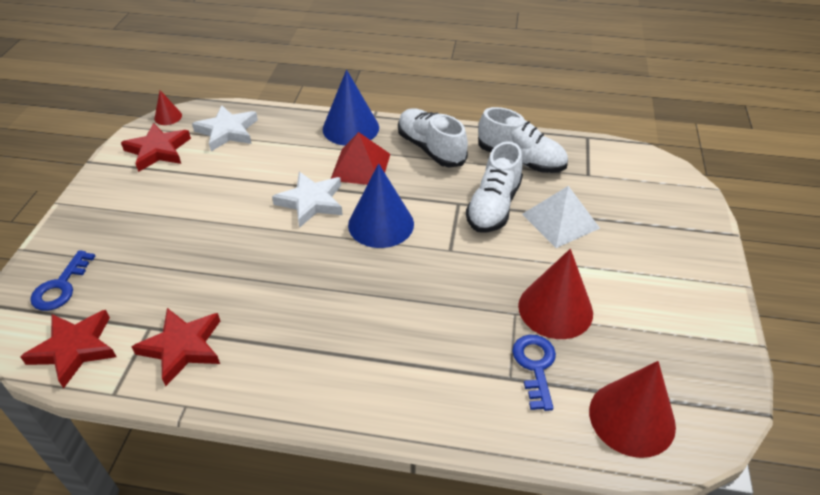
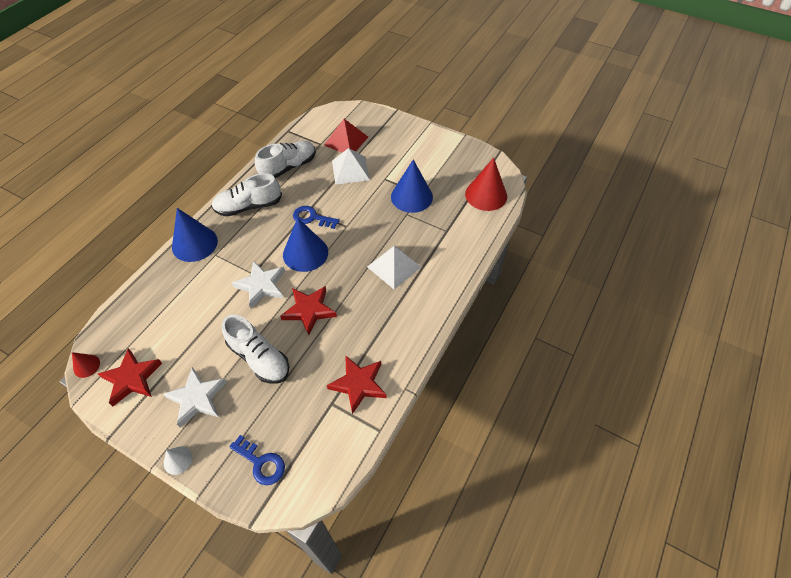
camera: 70 degrees left, 10 degrees up
red star [20,310,117,388] -> red star moved to [280,286,337,335]
white star [192,105,258,151] -> white star moved to [163,367,227,427]
red pyramid [331,132,390,185] -> red pyramid moved to [324,119,368,153]
white shoe [466,141,523,233] -> white shoe moved to [222,315,289,383]
blue key [512,335,556,411] -> blue key moved to [293,206,339,229]
red cone [518,249,593,339] -> blue cone [391,159,433,213]
none -> white cone [164,447,192,475]
none -> white pyramid [367,245,421,289]

